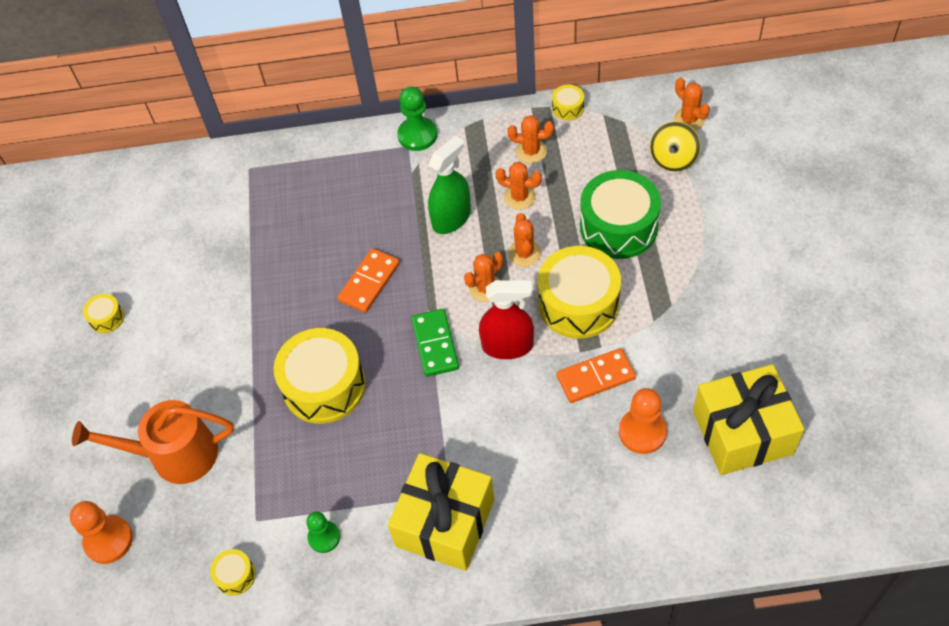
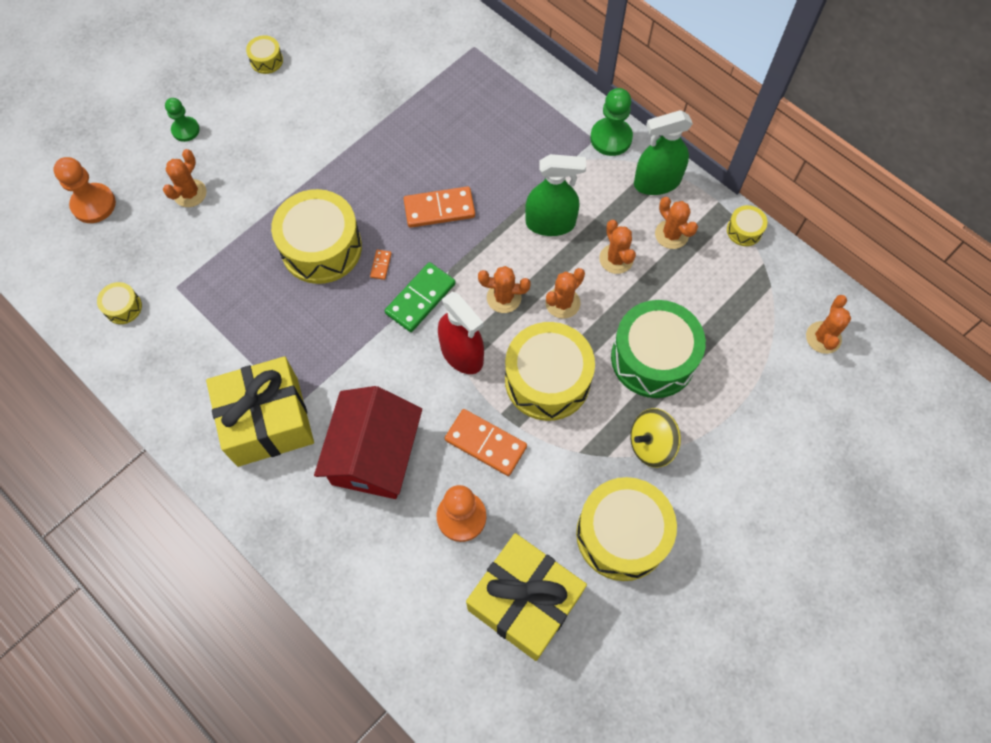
camera: 45 degrees right, 10 degrees up
orange watering can [72,400,234,484] -> orange cactus [163,149,207,207]
green pawn [306,511,340,553] -> green pawn moved to [165,98,200,142]
yellow spinning top [650,122,701,172] -> yellow spinning top moved to [630,408,681,468]
none -> red house [314,386,422,499]
none -> orange domino [370,250,392,280]
none -> yellow drum [576,477,677,581]
none -> green spray bottle [634,110,693,195]

